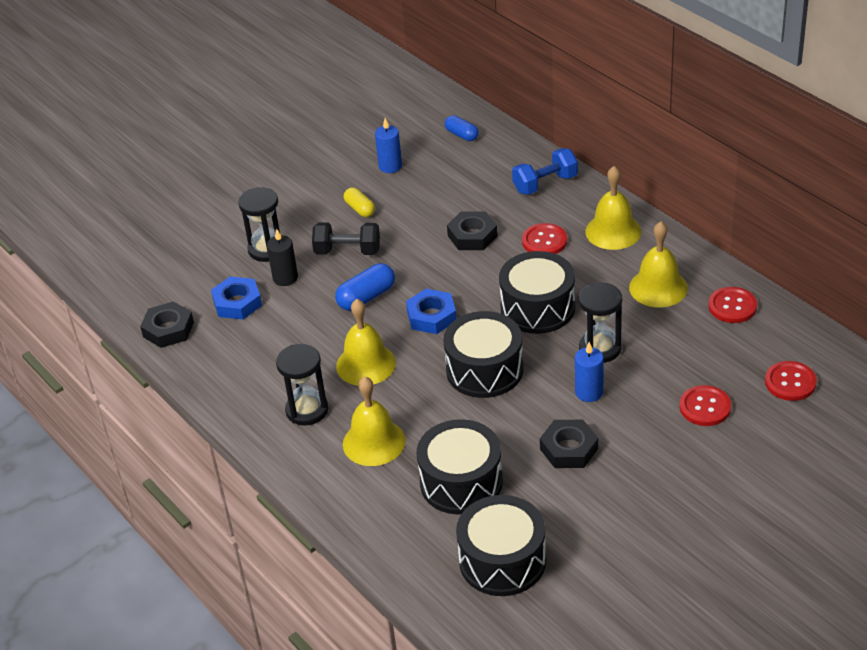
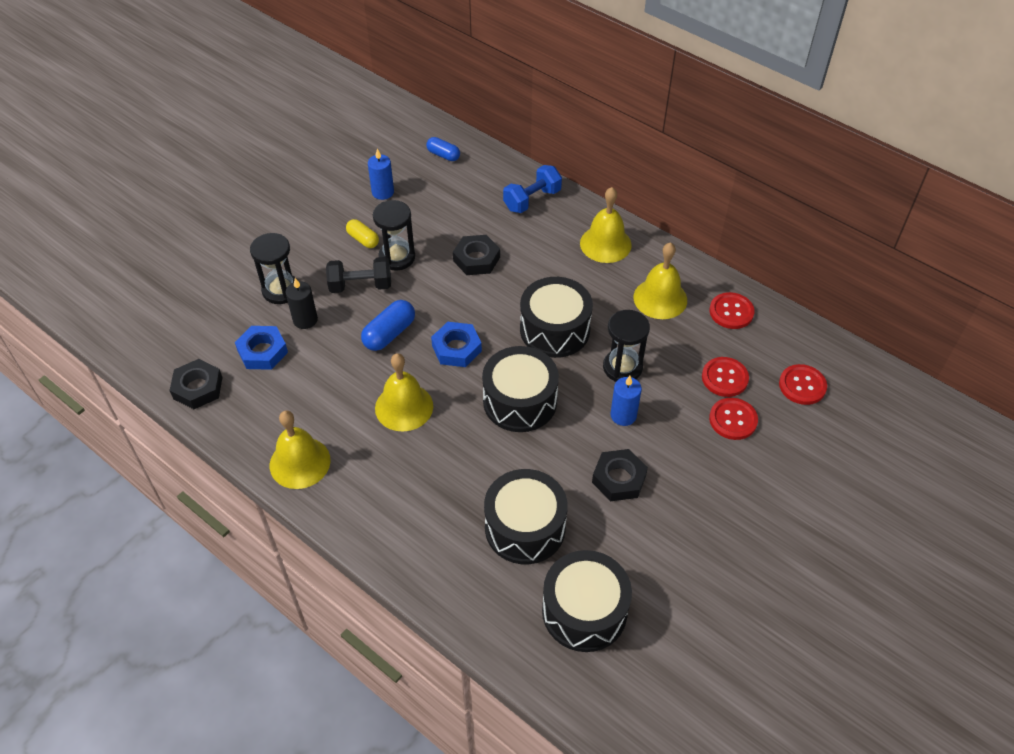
camera: 15 degrees left, 10 degrees up
black hourglass [276,344,329,425] -> black hourglass moved to [373,200,415,270]
yellow bell [343,376,406,466] -> yellow bell moved to [270,411,330,489]
red button [522,223,567,254] -> red button moved to [702,357,749,397]

